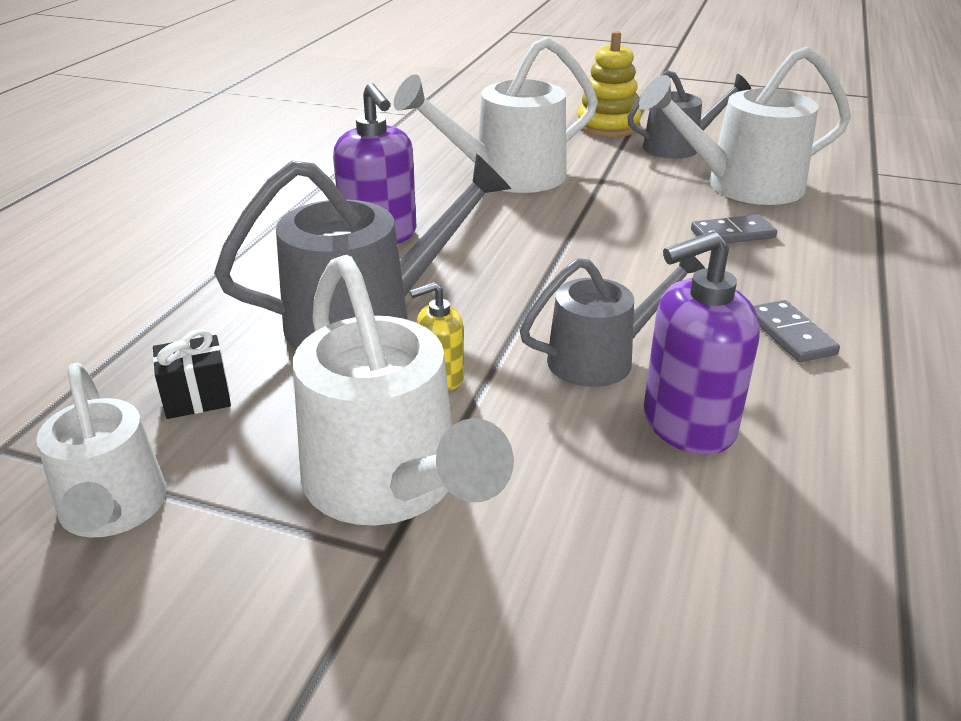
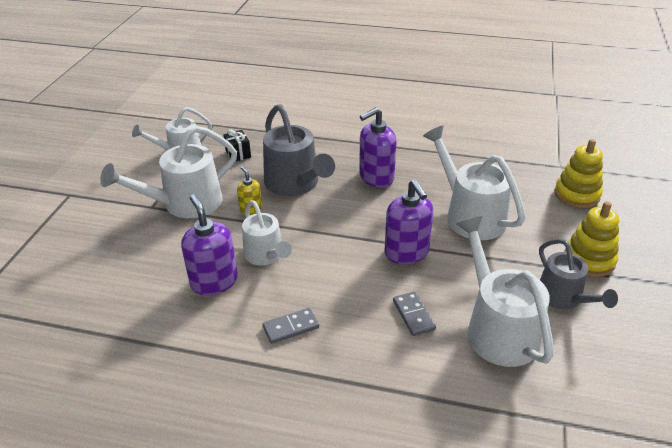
camera: 85 degrees right, 5 degrees up
grey watering can [520,256,705,387] -> white watering can [242,200,292,265]
none -> purple soap dispenser [385,179,433,264]
none -> yellow stacking toy [554,139,603,208]

